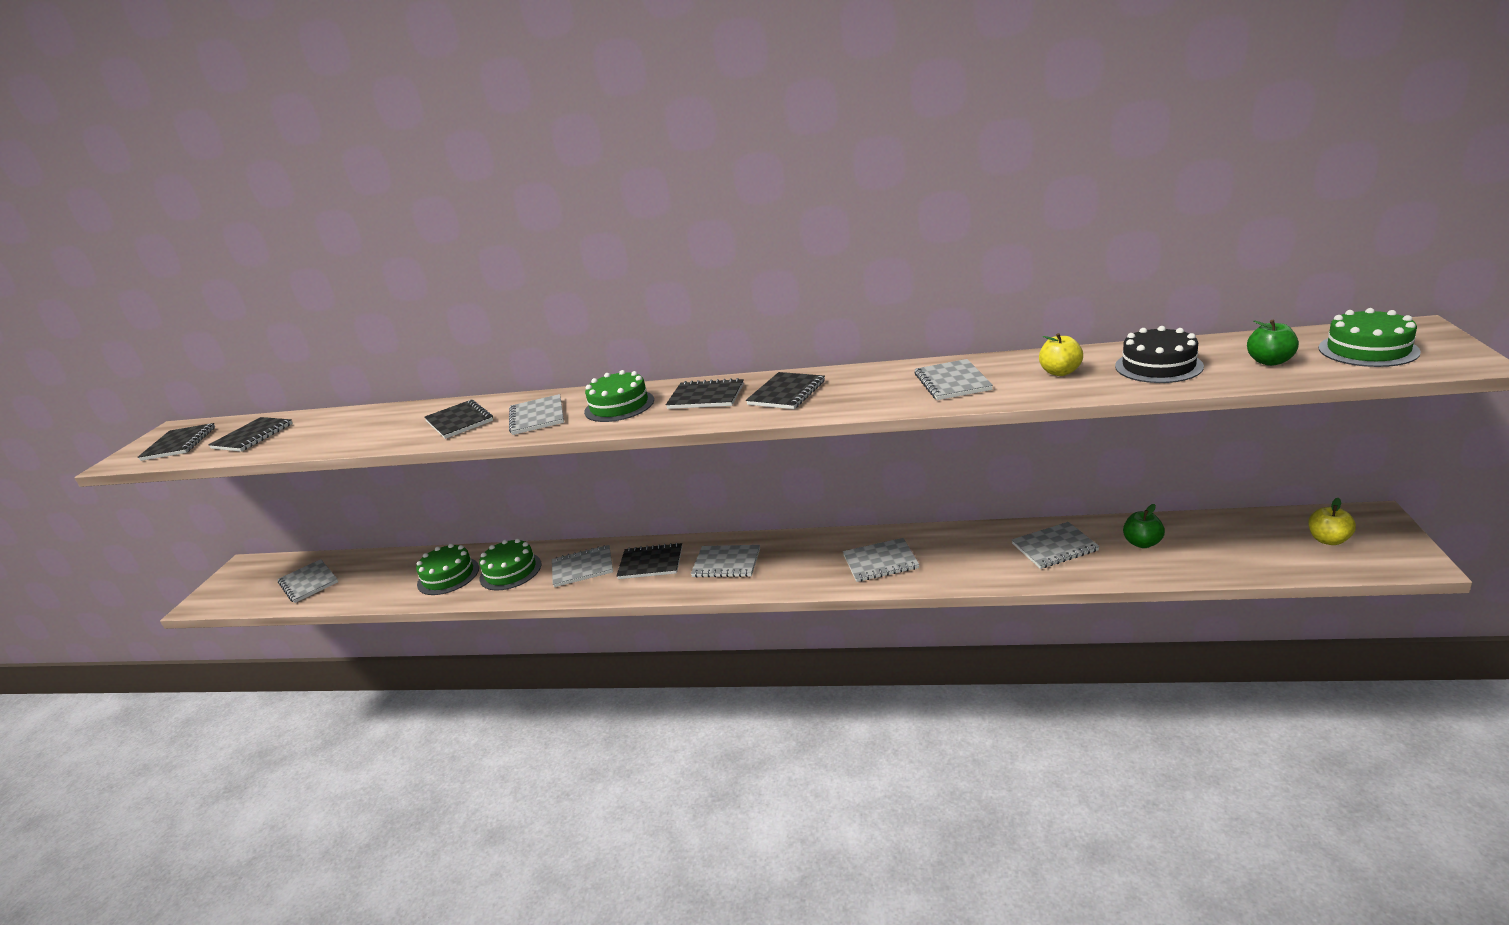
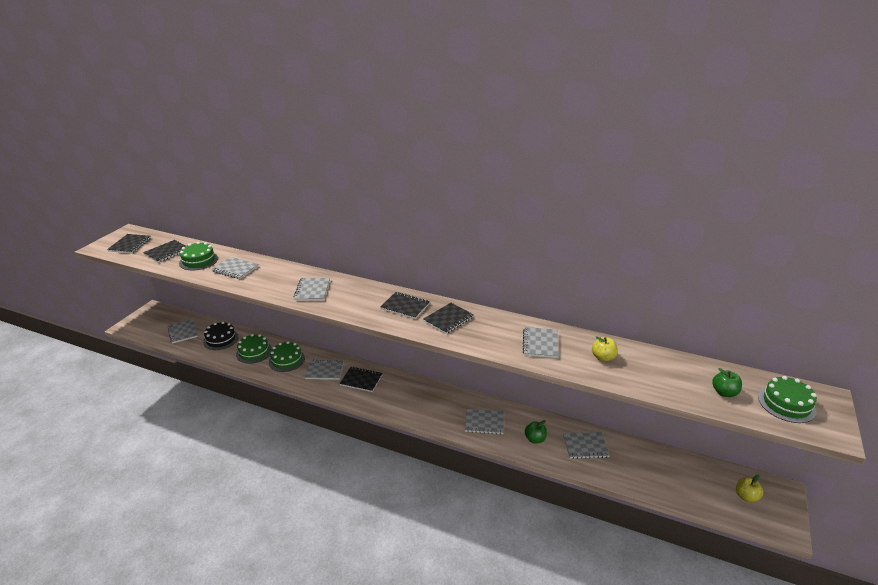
camera: 10 degrees right, 5 degrees up
black notebook [424,400,493,439] -> none
green cake [584,370,654,422] -> green cake moved to [179,242,218,270]
grey notebook [691,545,760,577] -> grey notebook moved to [212,257,258,279]
black cake [1115,326,1204,383] -> black cake moved to [203,322,239,350]
green apple [1123,504,1165,548] -> green apple moved to [525,420,547,444]

